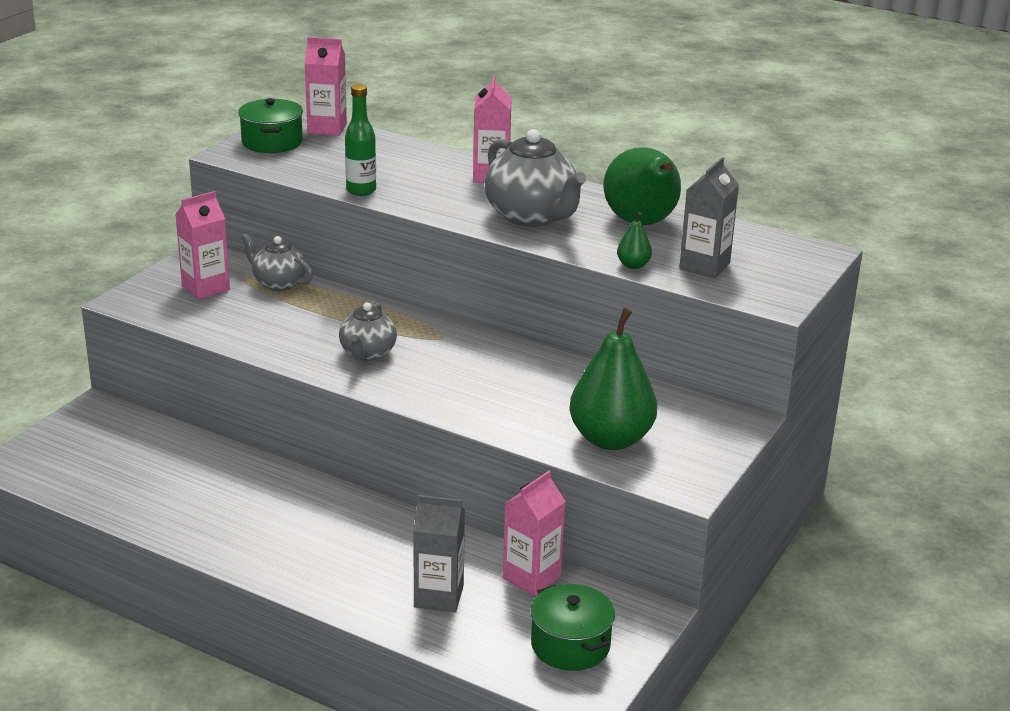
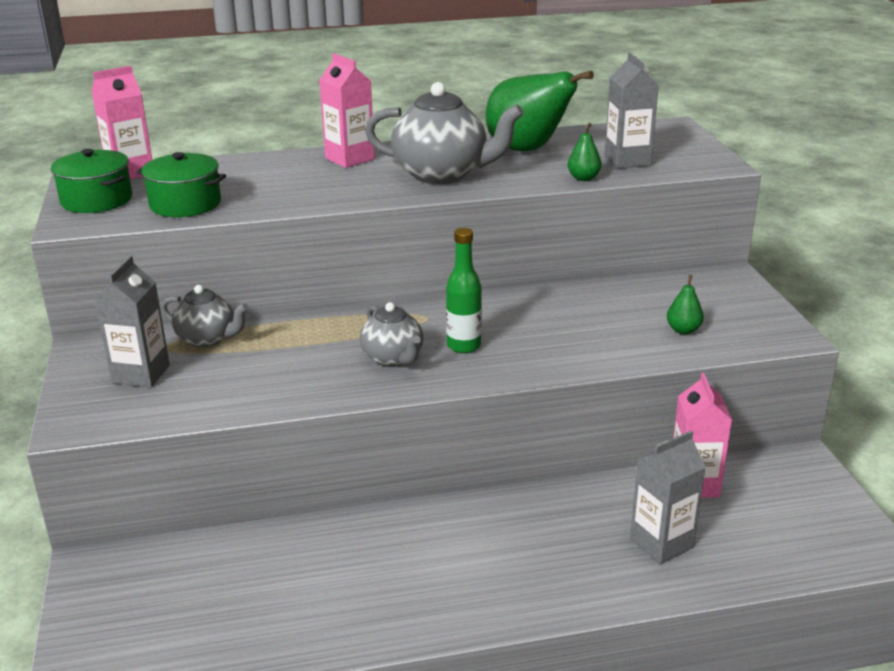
camera: 40 degrees left, 0 degrees up
pink carton [175,191,230,299] -> grey carton [94,256,170,388]
grey teapot [241,233,313,291] -> grey teapot turned 150 degrees counterclockwise [161,285,249,348]
green bottle [345,84,376,196] -> green bottle moved to [446,228,482,353]
green pot [530,584,615,671] -> green pot moved to [137,152,226,217]
green pear [569,308,657,450] -> green pear [667,275,704,334], size x0.43

